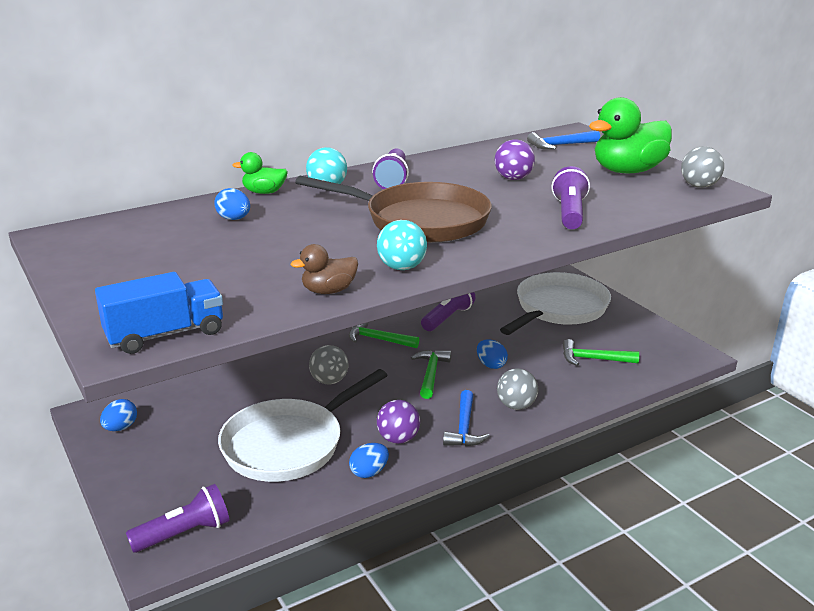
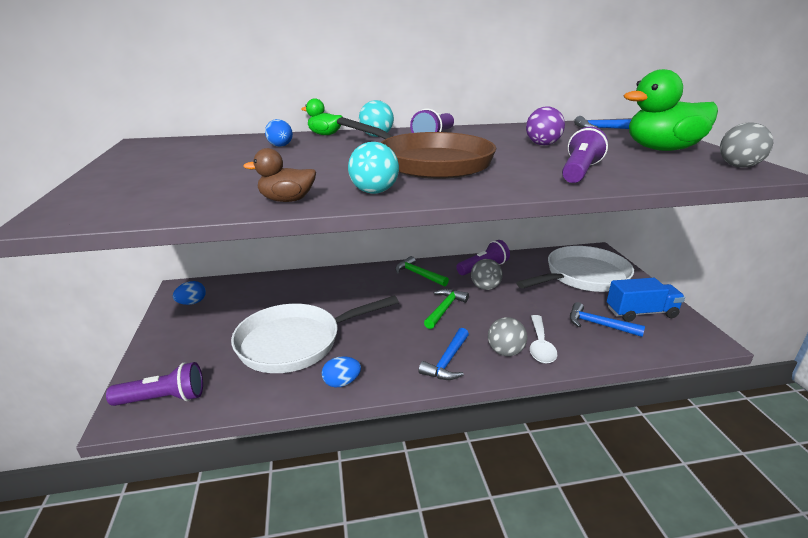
camera: 20 degrees right, 0 degrees up
blue truck [95,272,223,354] -> blue truck moved to [607,278,685,322]
grey ball [309,345,349,384] -> grey ball moved to [471,259,503,290]
purple ball [377,400,420,444] -> none
blue egg [477,339,508,369] -> none
green hammer [563,339,639,366] -> blue hammer [570,302,645,337]
none -> white spoon [530,315,557,364]

